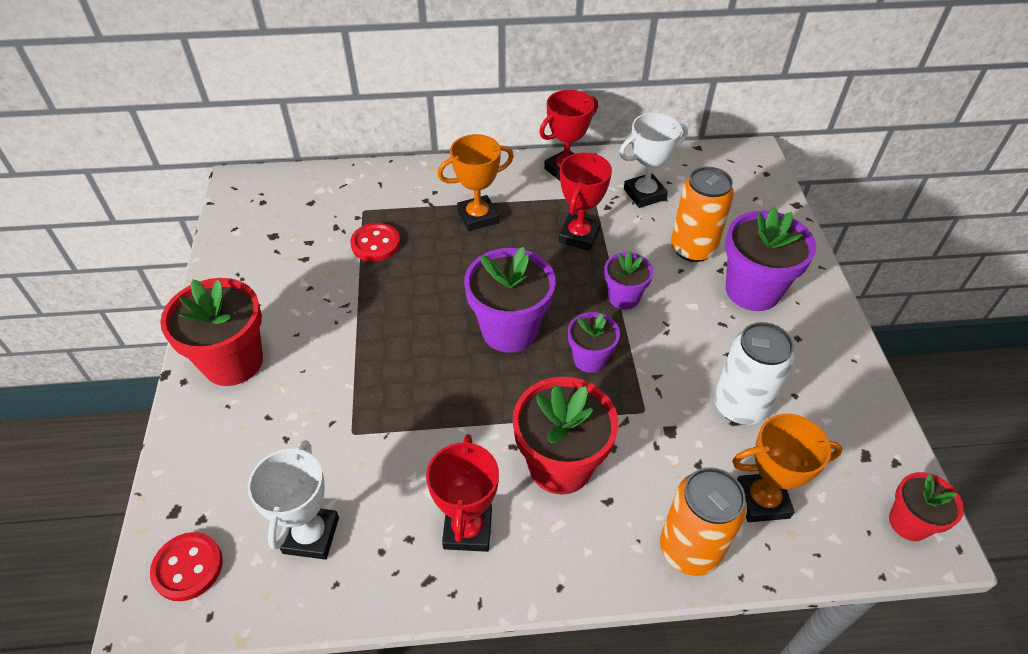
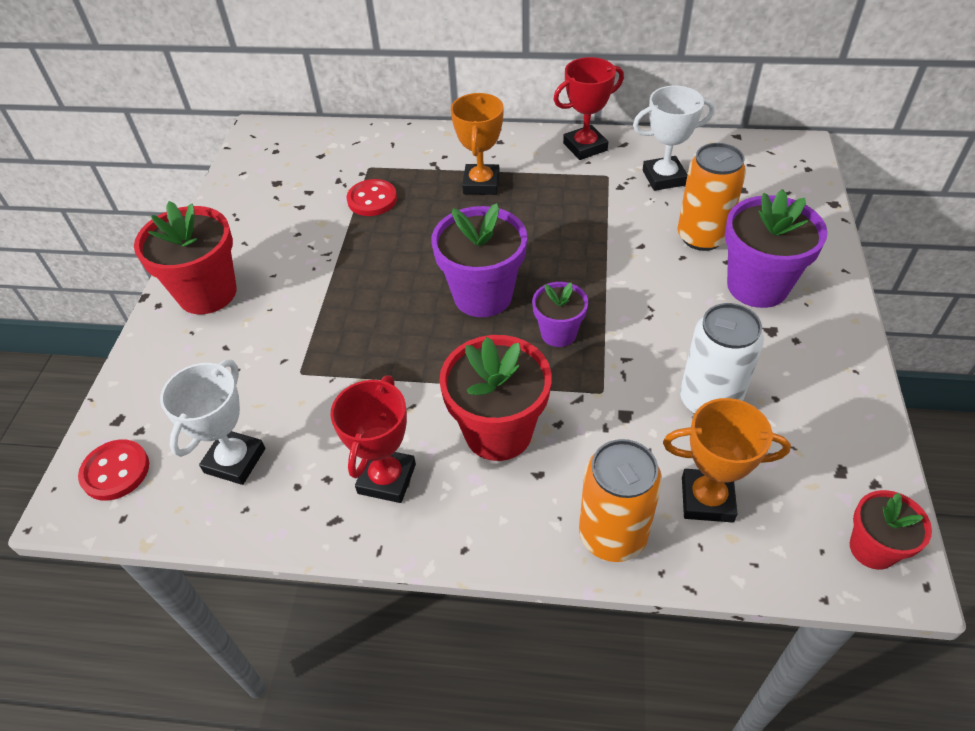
camera: 15 degrees right, 0 degrees up
orange trophy [437,134,514,231] -> orange trophy turned 75 degrees counterclockwise [451,93,504,195]
red trophy [558,153,612,251] -> none
purple flower pot [604,252,653,310] -> none

